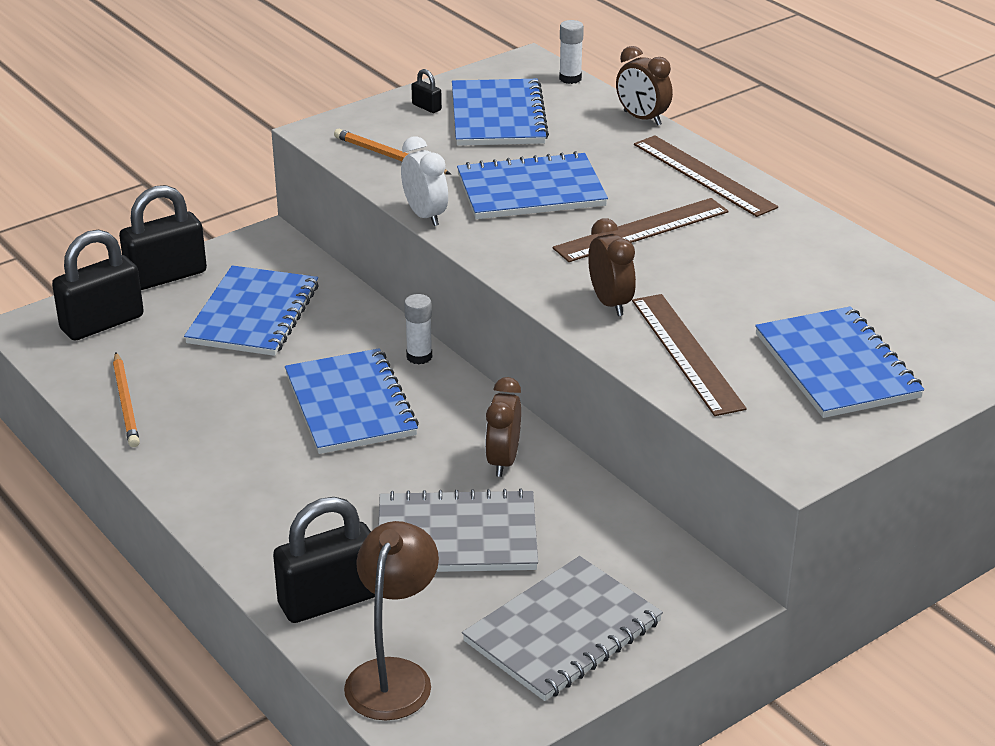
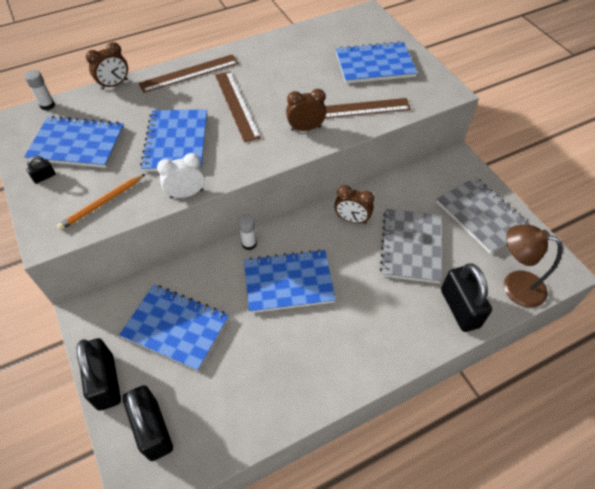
camera: 80 degrees left, 20 degrees up
orange pencil [113,352,140,447] -> none

